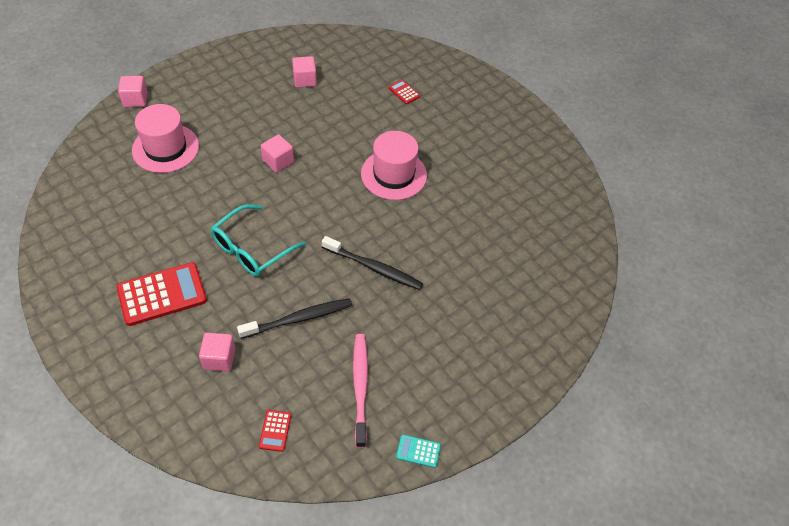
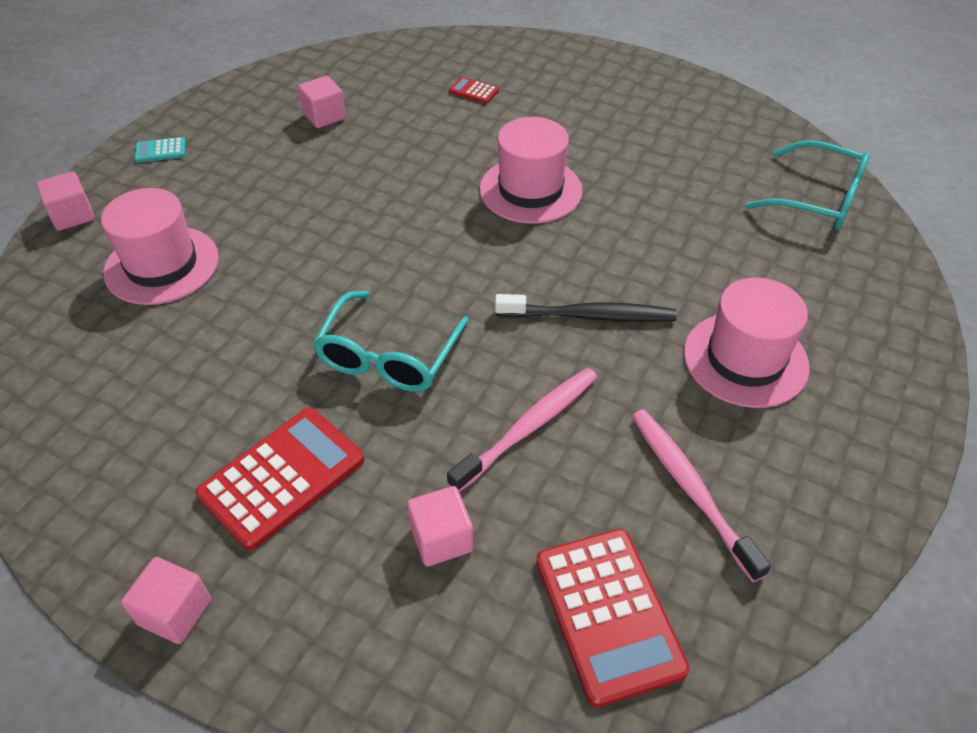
camera: 20 degrees left, 5 degrees down
black toothbrush [237,298,352,339] -> pink toothbrush [447,368,597,492]
red calculator [259,410,292,452] -> red calculator [536,529,690,707], size x2.18
pink cube [261,134,294,173] -> pink cube moved to [121,557,211,644]
turquoise calculator [396,435,441,468] -> turquoise calculator moved to [134,137,186,163]
none -> pink hat [684,278,810,408]
none -> turquoise glasses [745,140,870,229]

